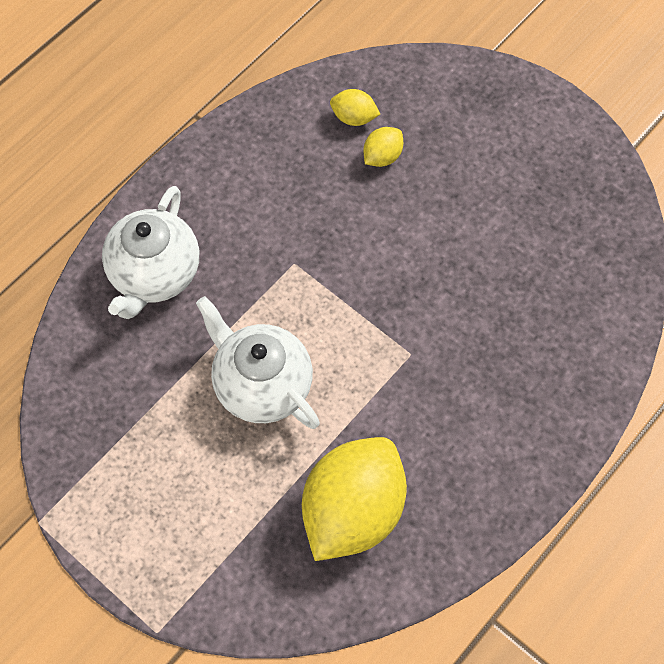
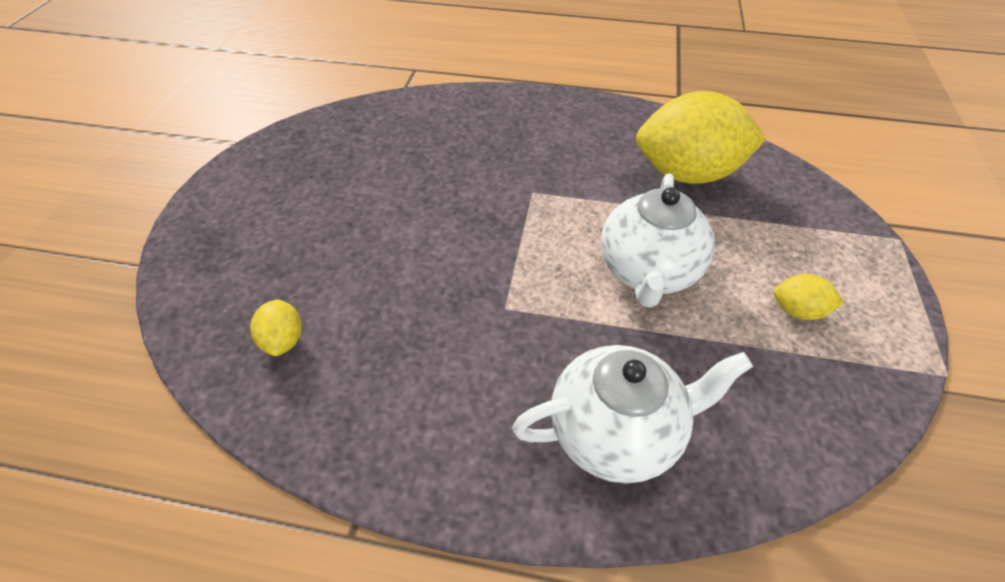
camera: 120 degrees left, 15 degrees down
yellow lemon [363,127,403,167] -> yellow lemon moved to [773,274,844,320]

